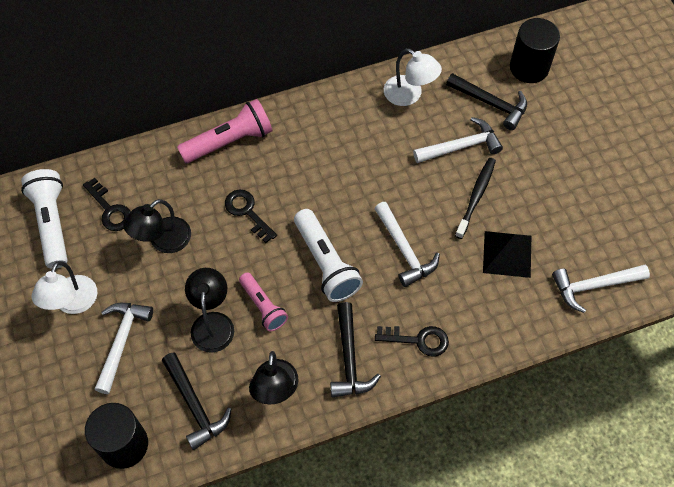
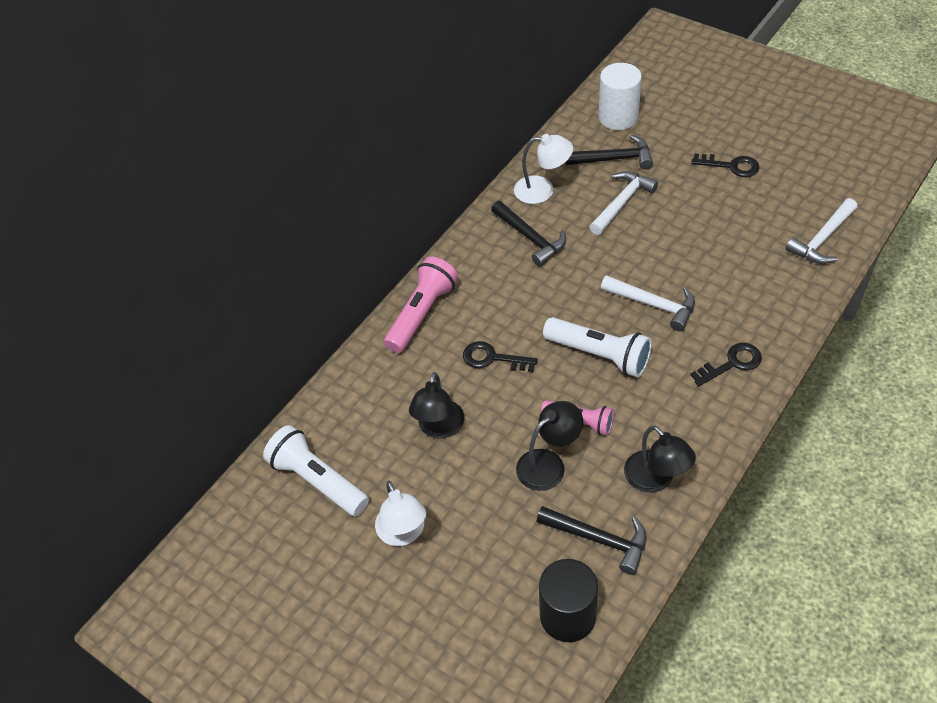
camera: 30 degrees left, 10 degrees down
black key [83,178,131,231] -> black key moved to [691,153,759,177]
white hammer [94,303,153,394] -> none
black lamp [185,268,234,353] -> black lamp turned 90 degrees clockwise [516,401,583,491]
black hammer [330,302,381,398] -> black hammer moved to [491,201,566,266]
black toothbrush [455,158,496,239] -> none
black pyramid [483,231,531,278] -> none
black cylinder [510,18,560,83] -> white cylinder [599,63,642,130]

